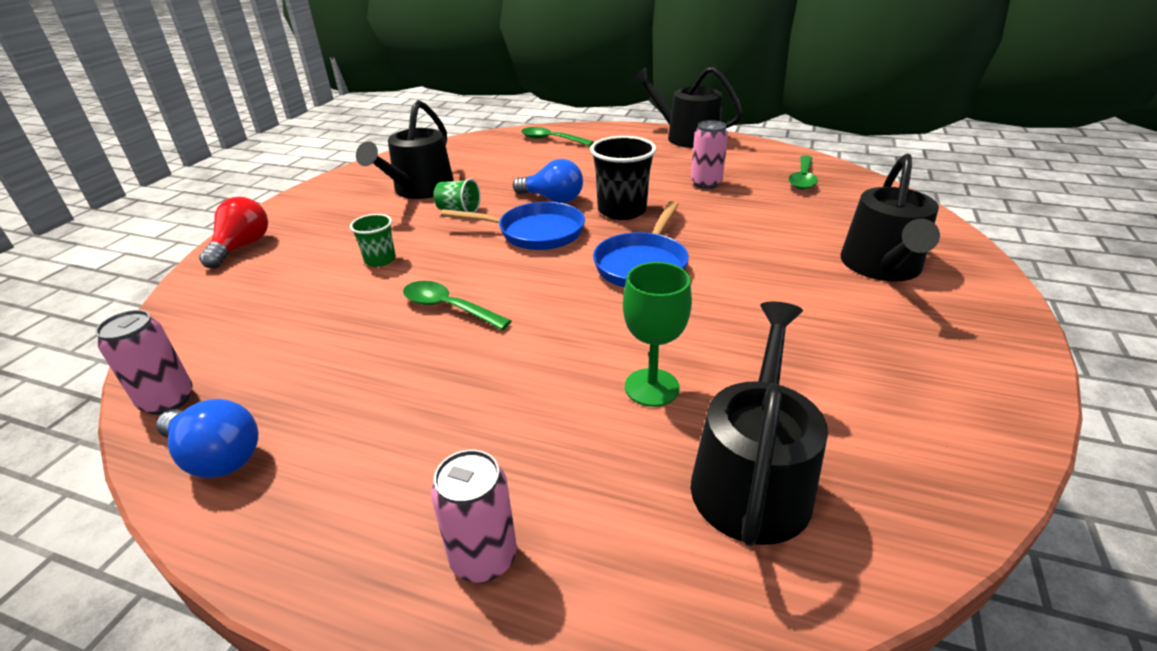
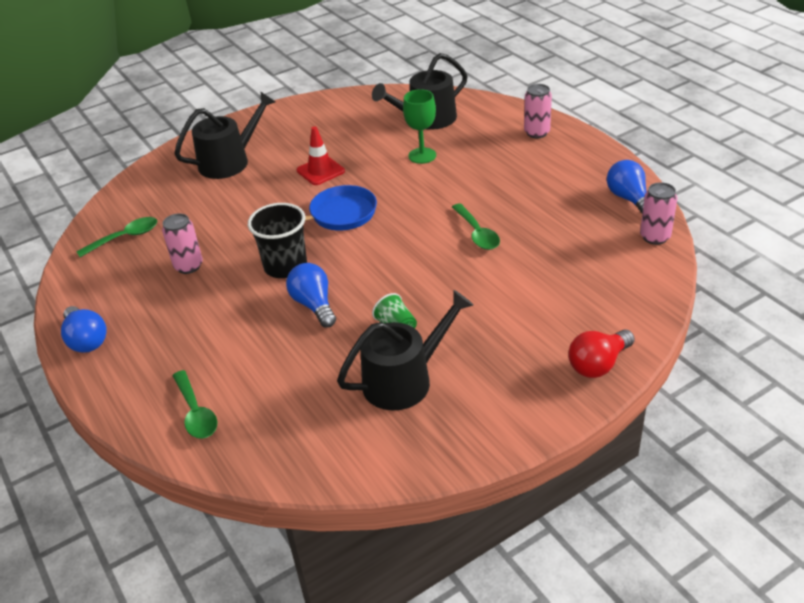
camera: 140 degrees left, 5 degrees up
green cup [350,214,396,267] -> none
blue pan [441,202,585,250] -> none
black watering can [632,67,743,148] -> blue light bulb [61,306,107,353]
none -> red traffic cone [297,126,345,185]

